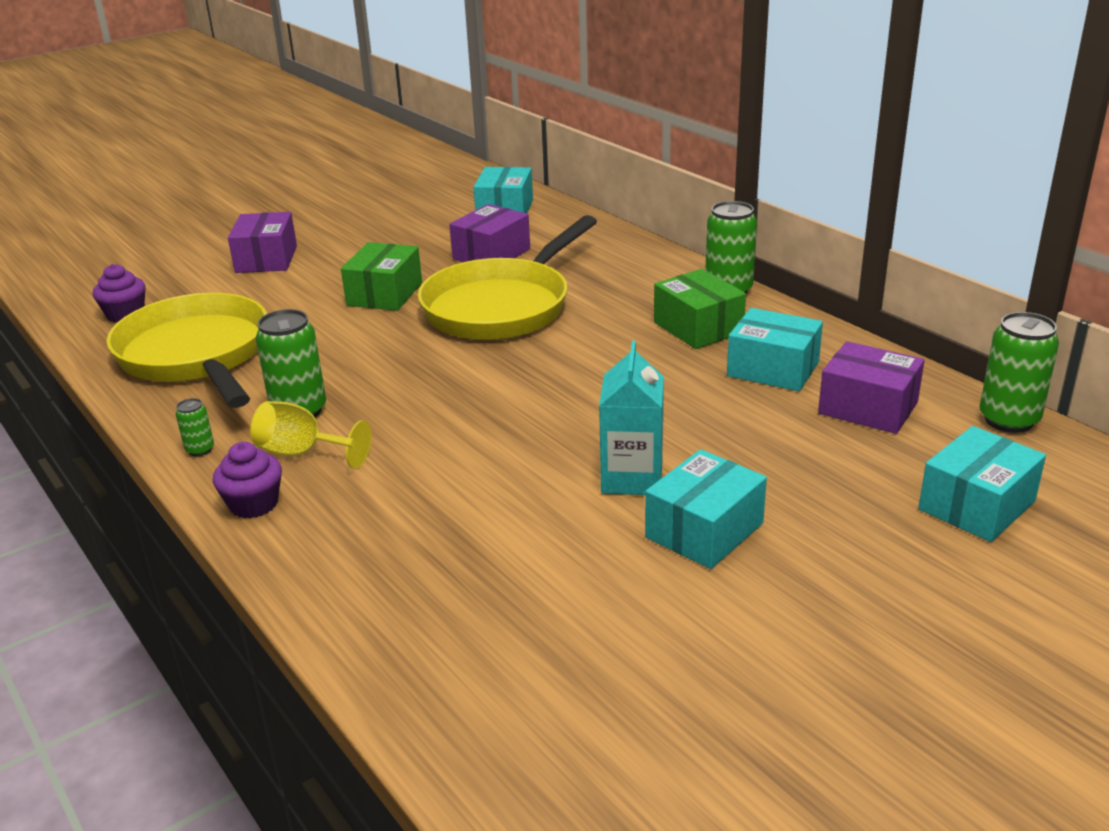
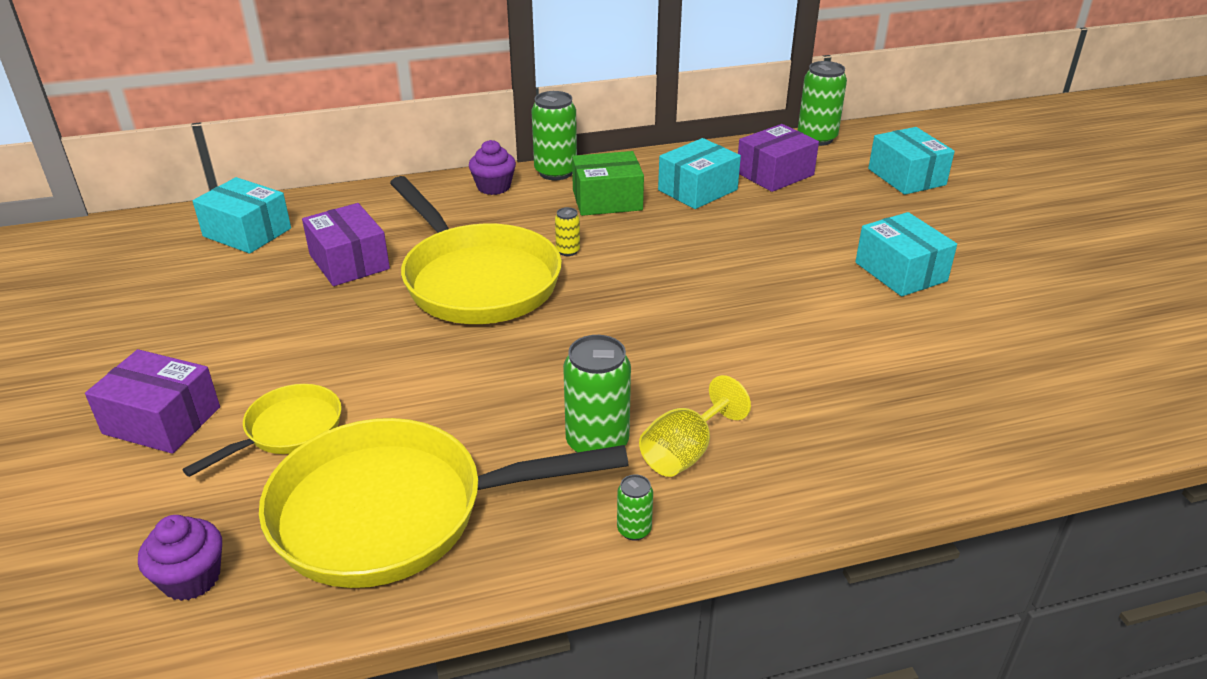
camera: 70 degrees left, 5 degrees up
purple cupcake [213,442,282,518] -> purple cupcake moved to [469,140,516,195]
green box [341,242,422,311] -> none
turquoise carton [599,341,664,495] -> none
none -> yellow pan [183,384,342,477]
none -> yellow can [555,207,580,256]

